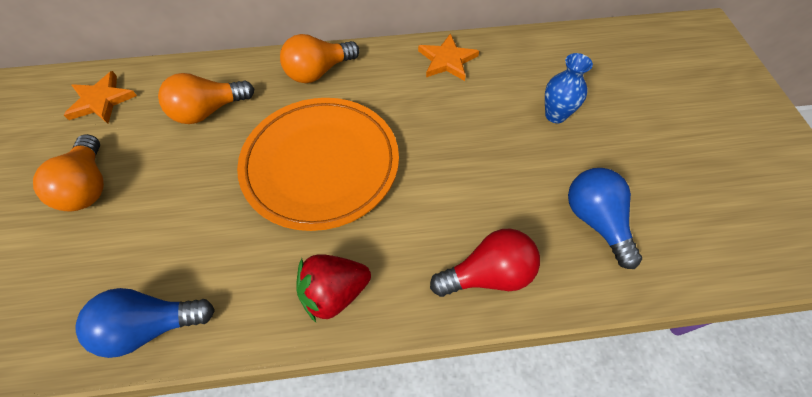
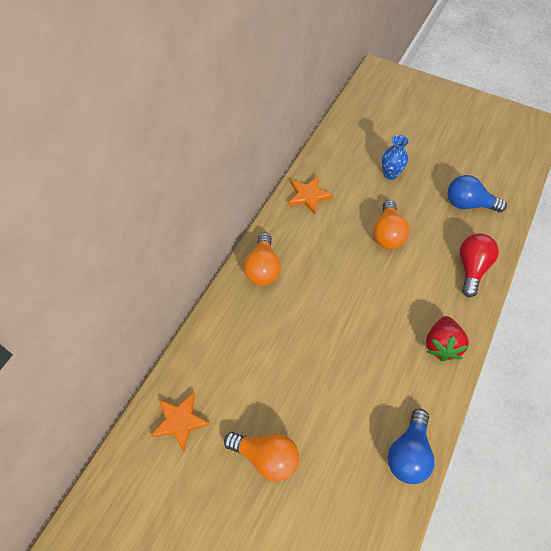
camera: 55 degrees left, 0 degrees up
orange light bulb [158,73,254,124] -> orange light bulb moved to [373,200,409,249]
orange plate [237,98,399,231] -> none

